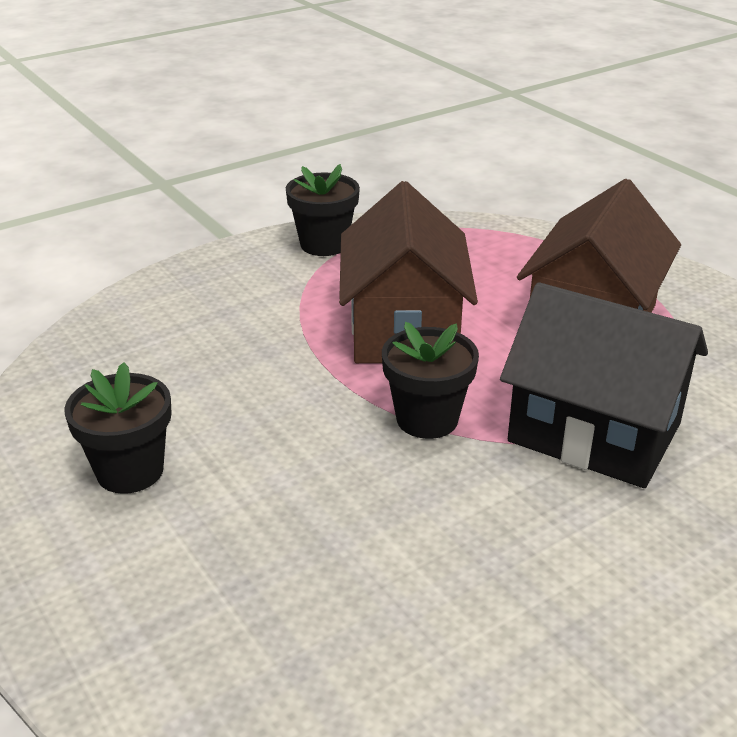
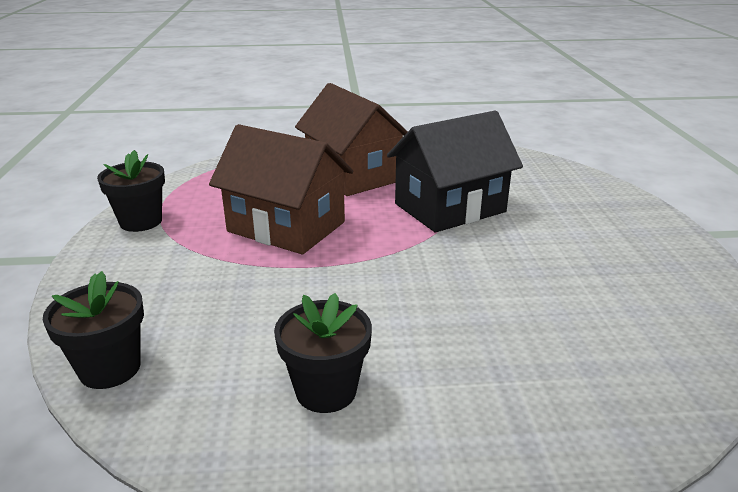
camera: 60 degrees left, 5 degrees down
black flower pot [382,322,479,439] -> black flower pot moved to [43,271,144,389]

